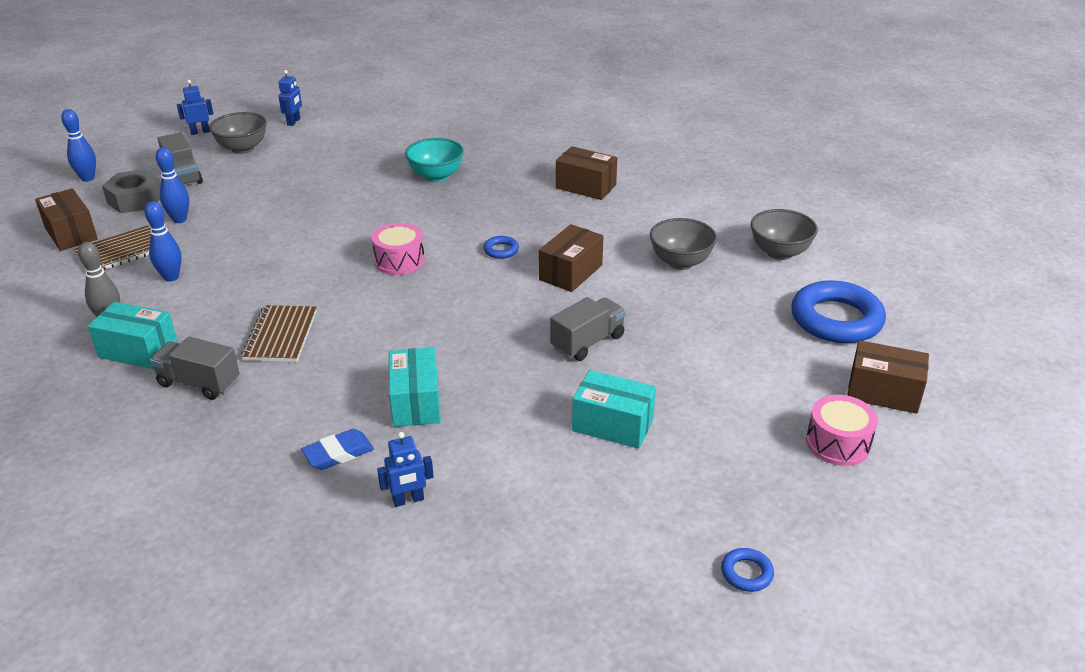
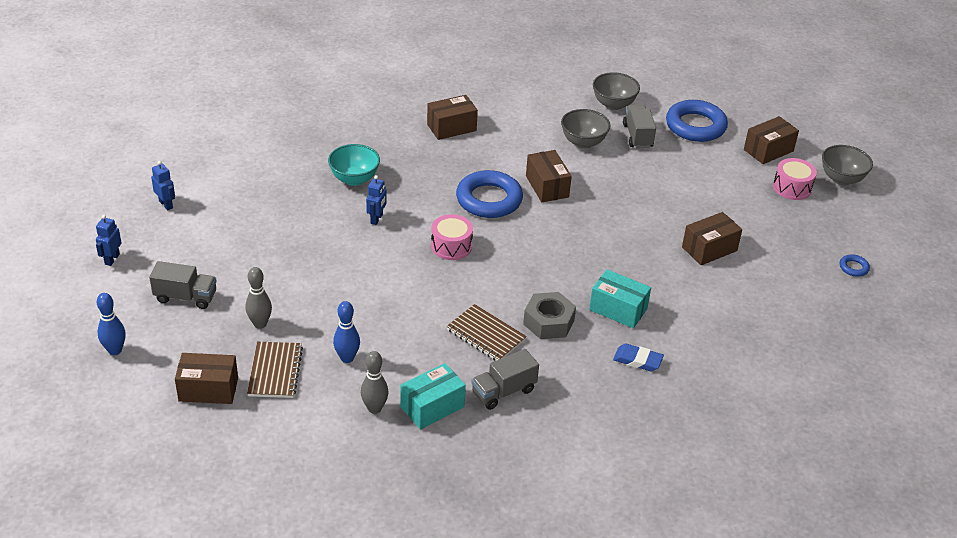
camera: 55 degrees left, 5 degrees up
grey nut [102,169,161,213] -> grey nut moved to [523,292,576,339]
blue bowling pin [156,147,189,223] -> grey bowling pin [245,267,272,329]
grey bowl [209,112,267,154] -> grey bowl moved to [822,145,873,185]
blue eraser [301,429,374,470] -> blue eraser turned 75 degrees counterclockwise [613,344,664,371]
blue robot [377,432,434,507] -> blue robot moved to [366,175,387,225]
blue ring [483,236,519,259] -> blue ring [456,170,523,218], size x2.34
grey truck [550,297,626,361] -> grey truck moved to [623,105,656,148]
turquoise box [572,370,656,449] -> brown box [682,212,742,265]

